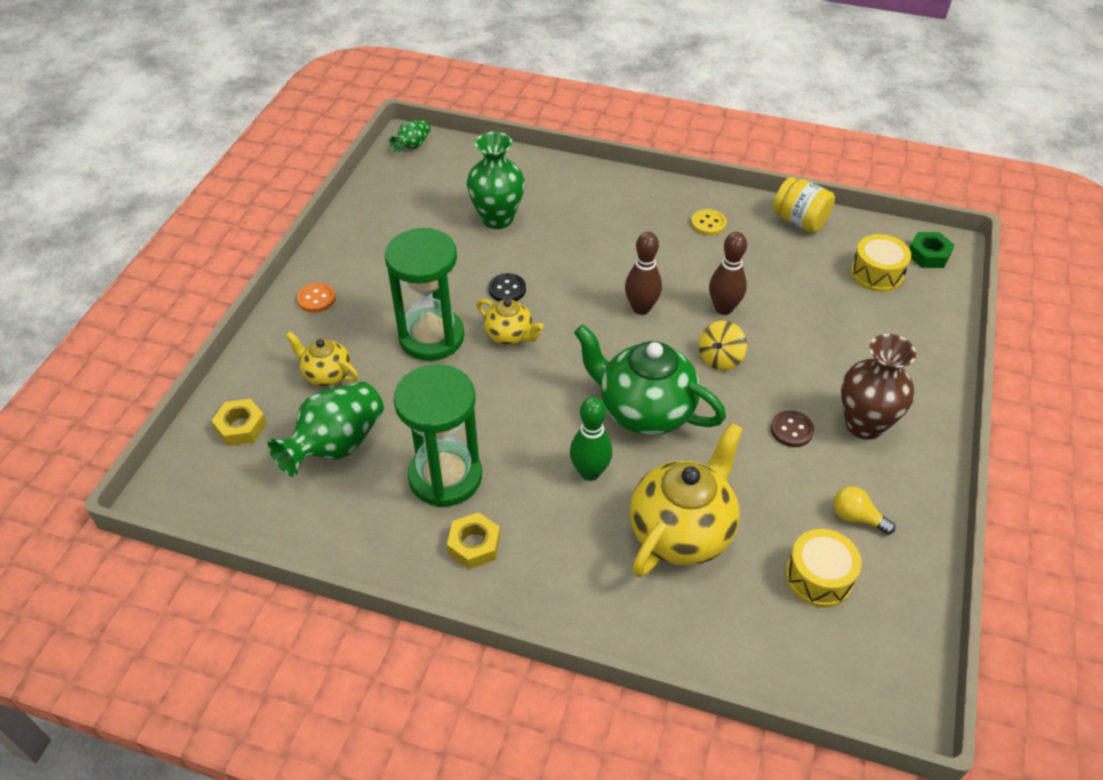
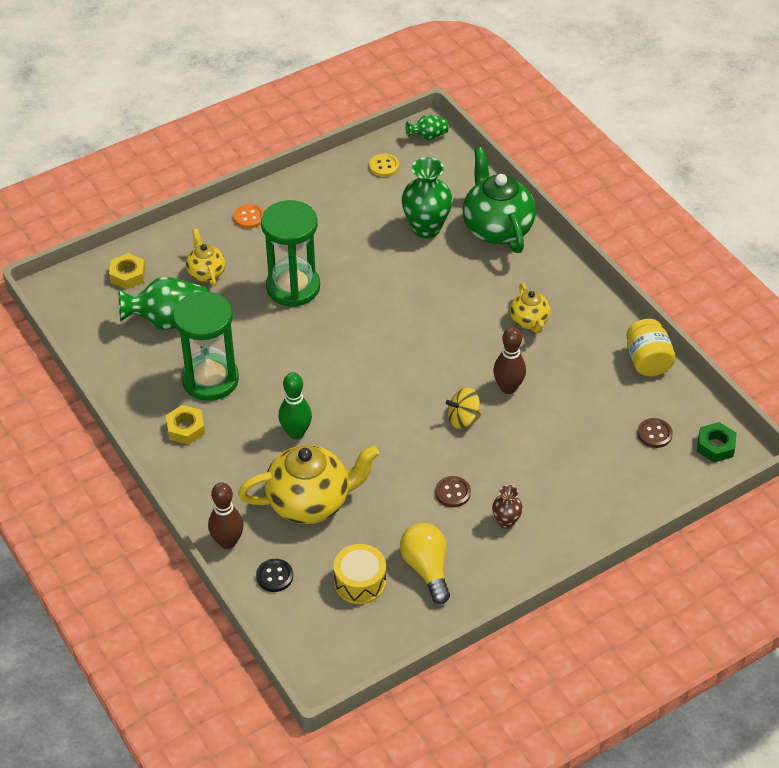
camera: 40 degrees right, 0 degrees up
yellow teapot [476,299,544,345] -> yellow teapot moved to [510,283,550,333]
black button [489,273,526,301] -> black button moved to [256,559,293,592]
green teapot [574,325,726,435] -> green teapot moved to [463,147,536,253]
brown bowling pin [625,232,662,315] -> brown bowling pin moved to [208,482,244,549]
yellow button [691,209,727,236] -> yellow button moved to [369,153,399,177]
yellow light bulb [833,486,896,535] -> yellow light bulb [400,523,450,604], size x1.60
brown vase [841,334,916,440] -> brown vase [492,485,523,529], size x0.52
yellow drum [851,234,911,292] -> brown button [637,418,673,448]

